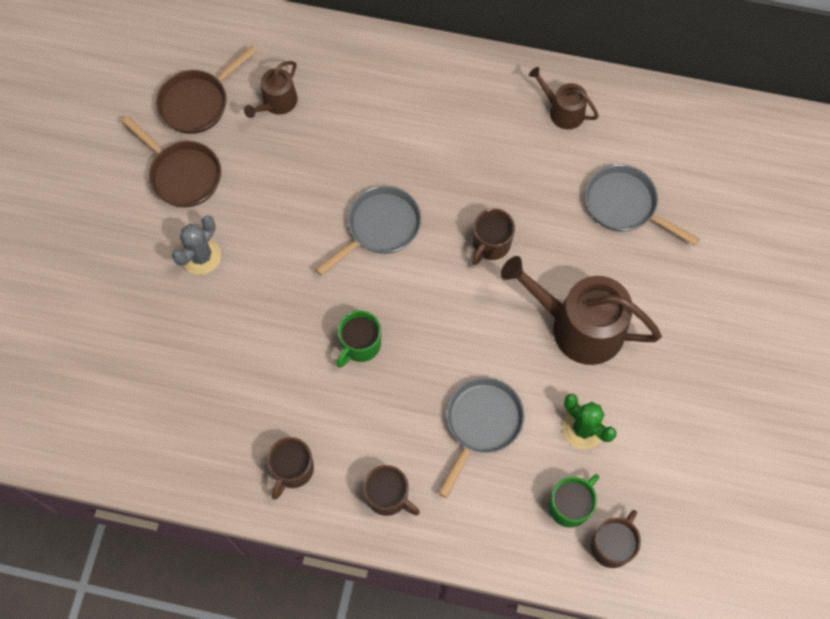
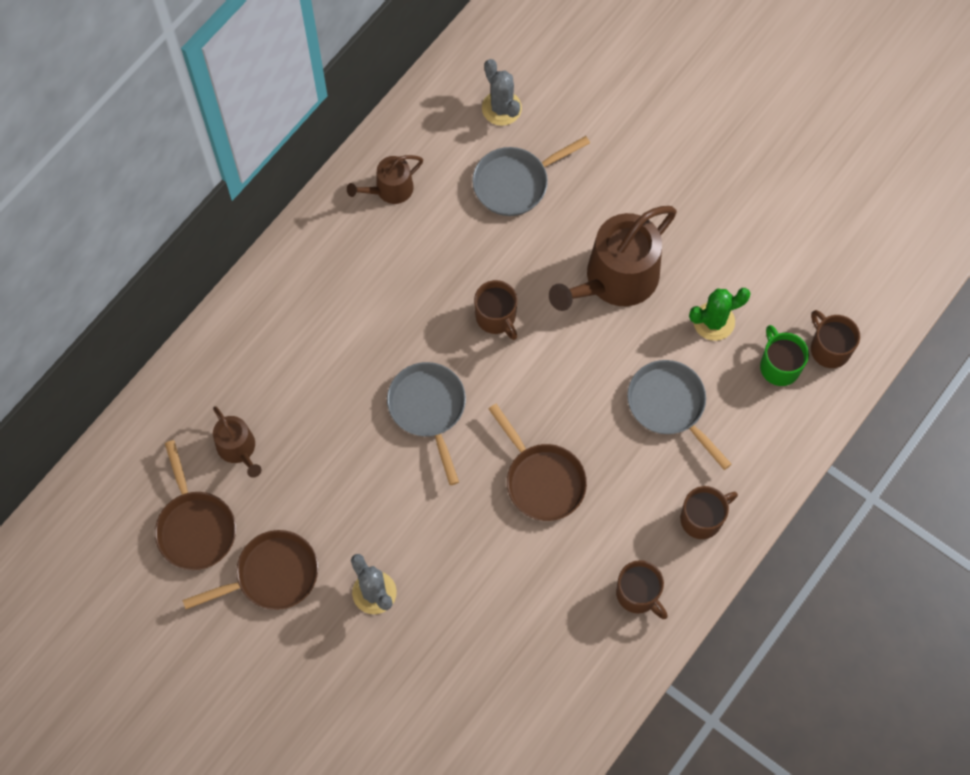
camera: 65 degrees left, 0 degrees up
green mug [336,311,381,368] -> brown pan [488,404,587,521]
none -> grey cactus [482,59,522,126]

